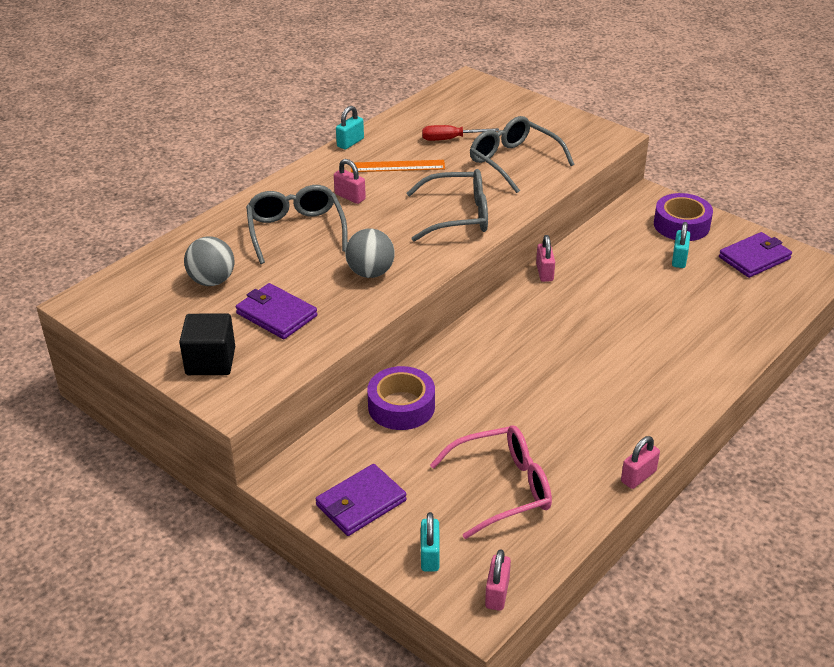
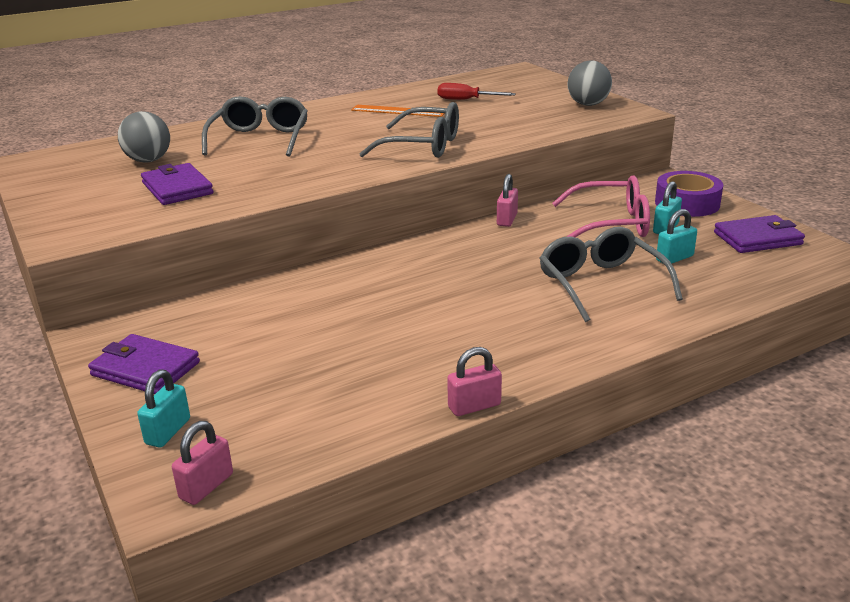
camera: 20 degrees right, 10 degrees down
black cube [179,313,235,375] -> none
purple wallet [315,464,407,536] -> purple wallet turned 45 degrees clockwise [88,334,200,394]
pink padlock [334,159,366,204] -> none
turquoise padlock [336,106,364,149] -> turquoise padlock moved to [656,209,697,264]
grey ball [345,229,395,278] -> grey ball moved to [567,60,612,106]
purple tape [367,366,435,430] -> none
pink glasses [430,425,552,539] -> pink glasses moved to [552,175,650,238]
grey glasses [470,116,574,193] -> grey glasses moved to [540,227,683,322]

